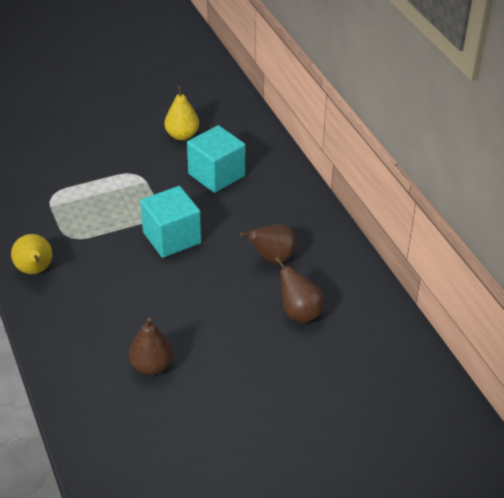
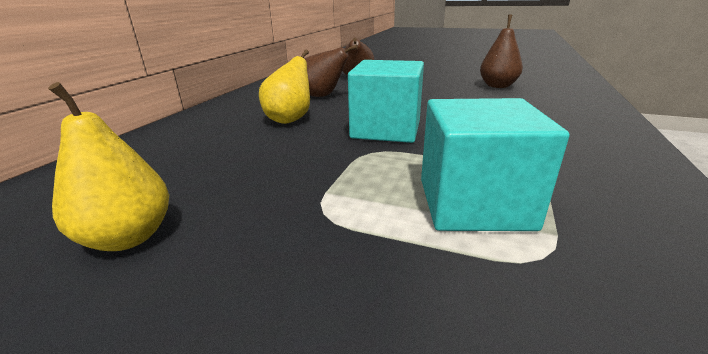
camera: 135 degrees left, 15 degrees down
yellow pear [11,234,52,274] -> yellow pear moved to [259,50,310,124]
turquoise cube [187,125,245,193] -> turquoise cube moved to [421,98,569,231]

